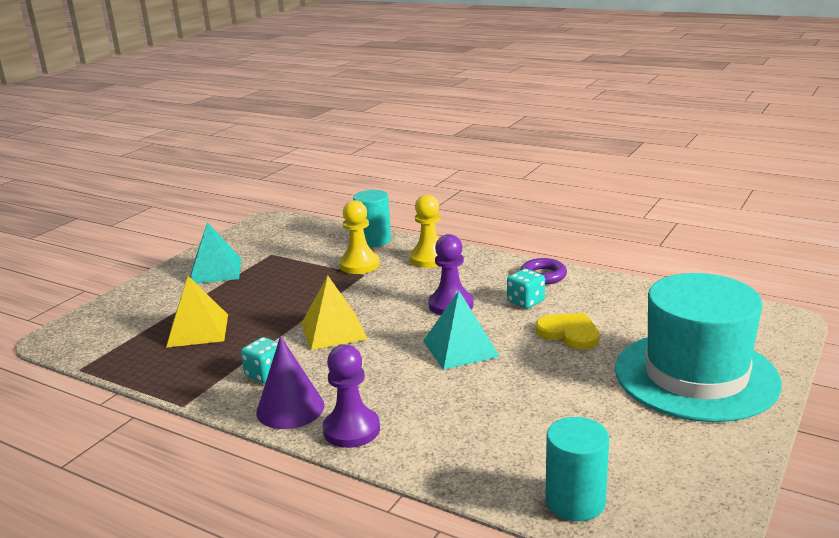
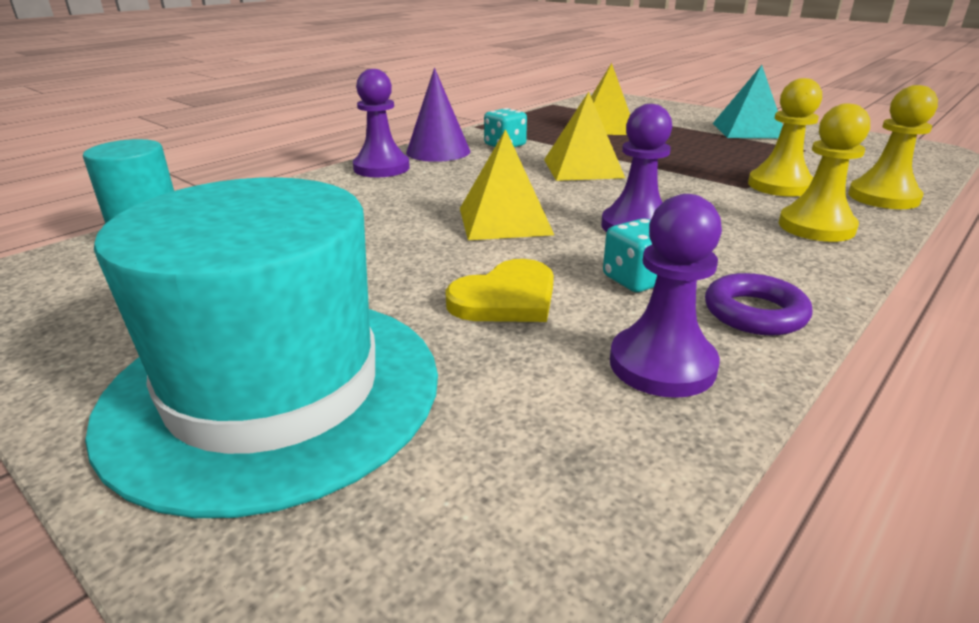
camera: 100 degrees right, 5 degrees up
turquoise cylinder [353,190,391,247] -> yellow pawn [848,85,938,209]
turquoise pyramid [423,291,500,370] -> yellow pyramid [460,129,554,240]
none -> purple pawn [610,194,722,398]

